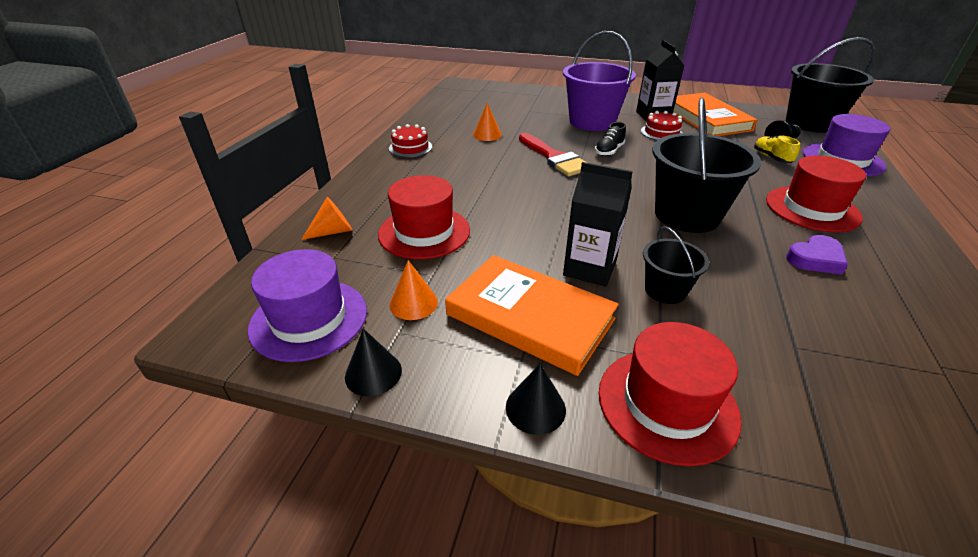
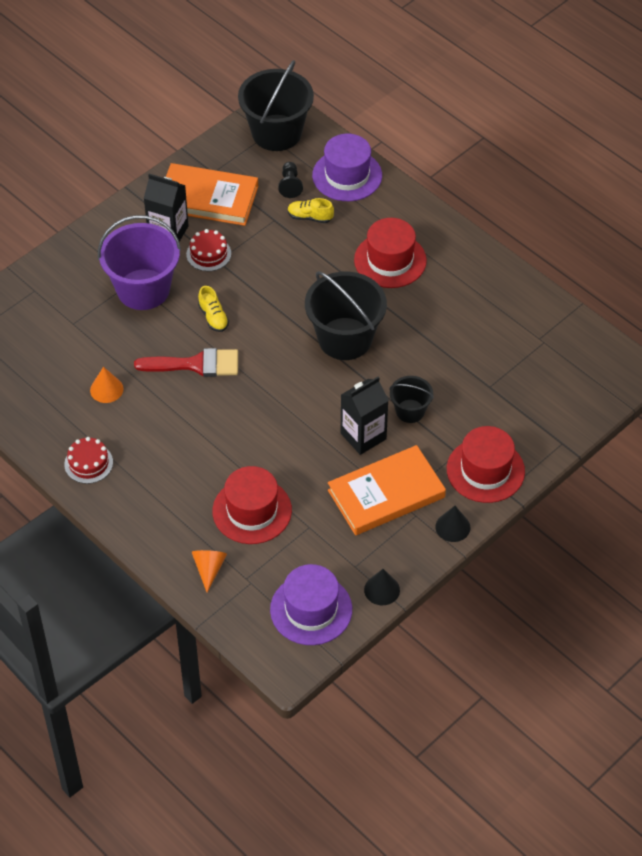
camera: 60 degrees left, 15 degrees up
orange cone [389,260,438,320] -> none
black shoe [595,122,626,156] -> yellow shoe [198,286,229,332]
purple heart [786,235,848,275] -> none

